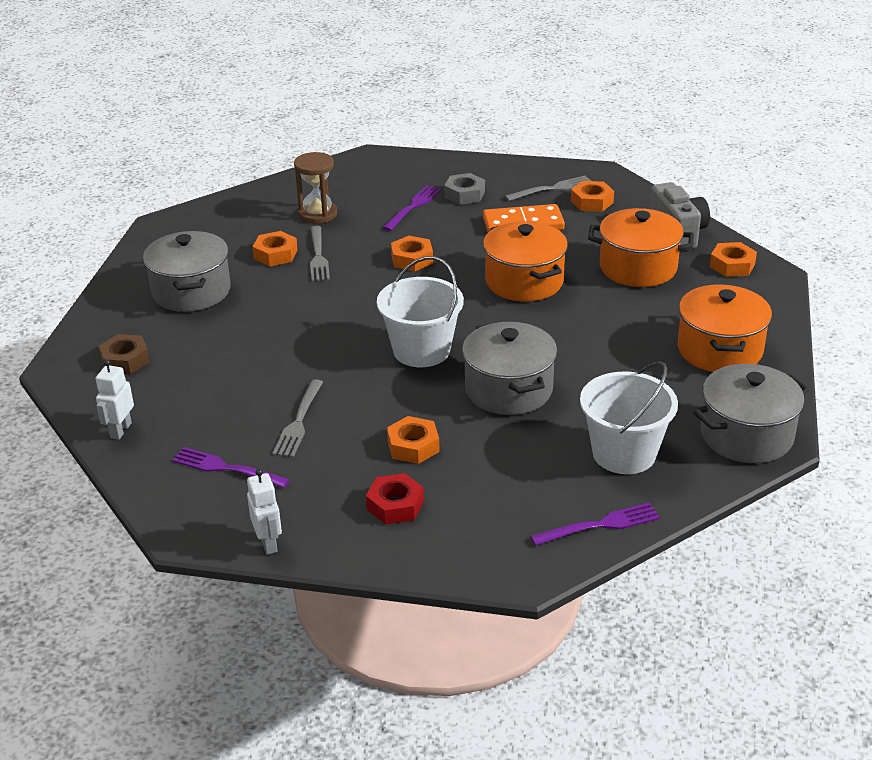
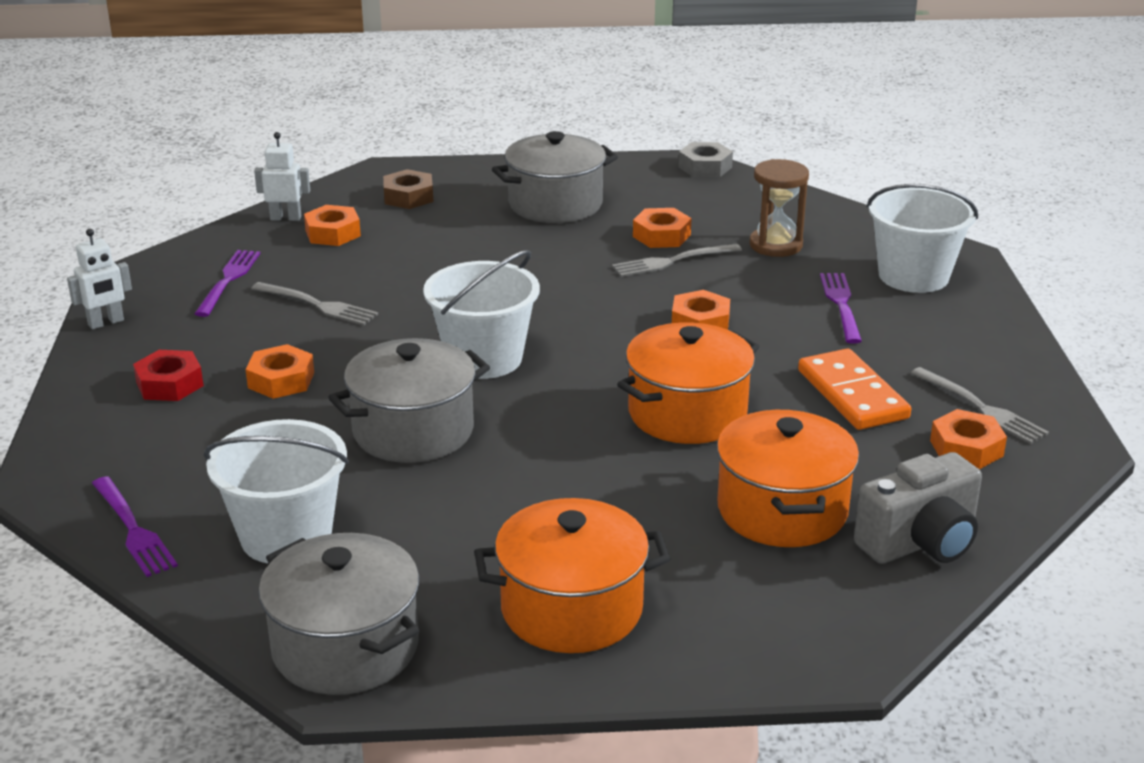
camera: 75 degrees right, 5 degrees down
grey fork [272,379,323,457] -> grey fork turned 150 degrees counterclockwise [251,282,378,325]
purple fork [383,186,441,231] -> purple fork turned 105 degrees counterclockwise [820,273,862,344]
grey nut [444,173,485,205] -> grey nut moved to [679,142,733,177]
orange nut [710,242,757,277] -> orange nut moved to [304,205,361,246]
none -> white bucket [867,184,978,293]

